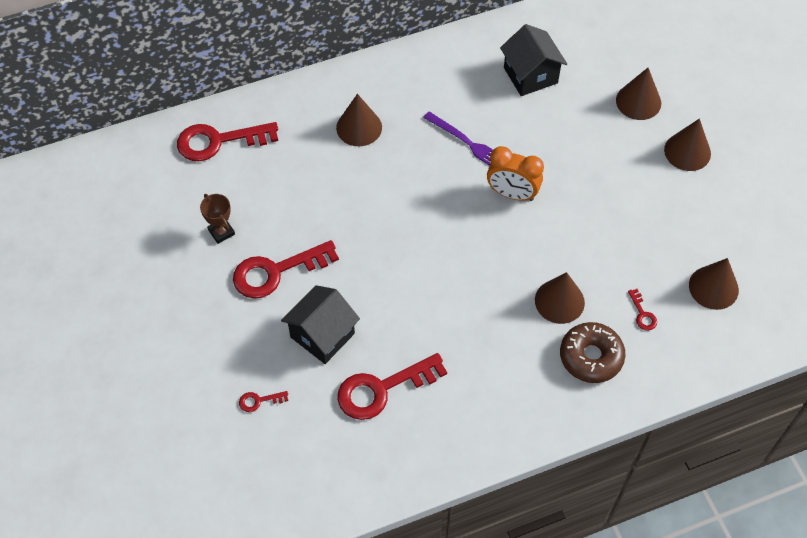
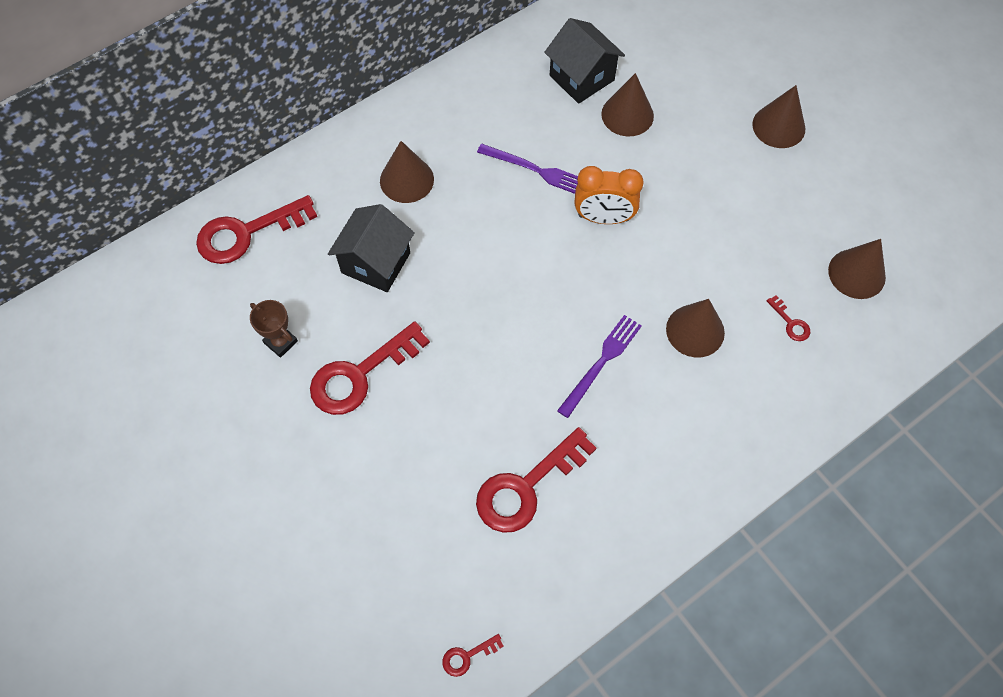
camera: 15 degrees left, 5 degrees up
red key [239,391,288,412] -> red key moved to [442,634,504,677]
black house [281,285,360,364] -> black house moved to [328,204,415,292]
brown donut [560,322,625,383] -> none
brown cone [616,68,661,120] -> brown cone moved to [601,73,654,137]
none -> purple fork [557,315,642,418]

